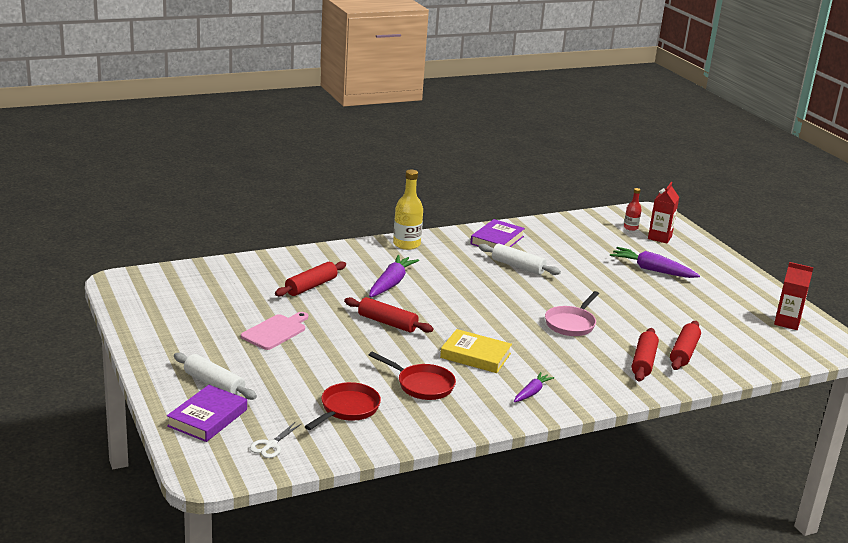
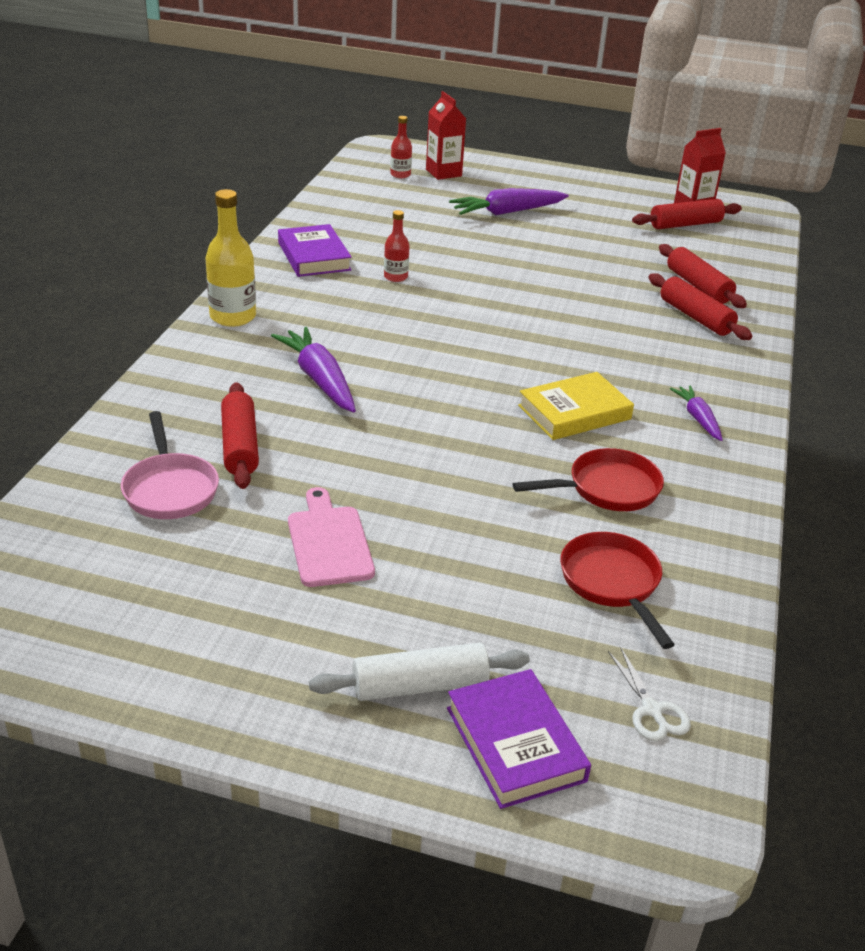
camera: 50 degrees left, 10 degrees up
red rolling pin [344,297,434,333] -> red rolling pin moved to [632,199,742,229]
white rolling pin [479,243,561,275] -> red bottle [384,210,409,282]
pink pan [545,291,599,336] -> pink pan moved to [121,411,219,519]

